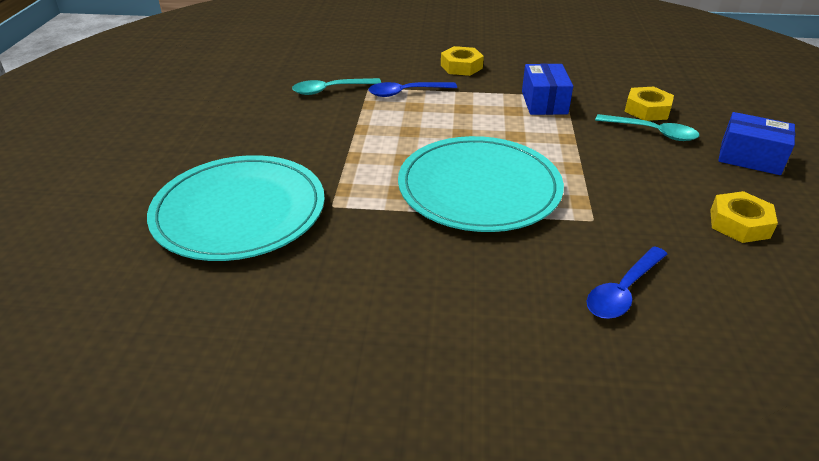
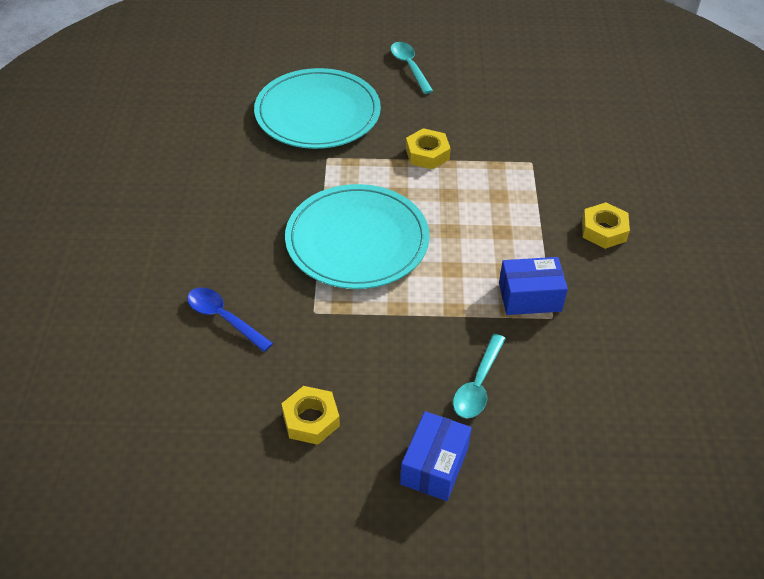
camera: 85 degrees right, 10 degrees up
turquoise spoon [292,78,381,95] -> turquoise spoon moved to [391,42,433,94]
blue spoon [368,82,457,97] -> none
yellow nut [625,87,674,121] -> yellow nut moved to [406,128,451,169]

